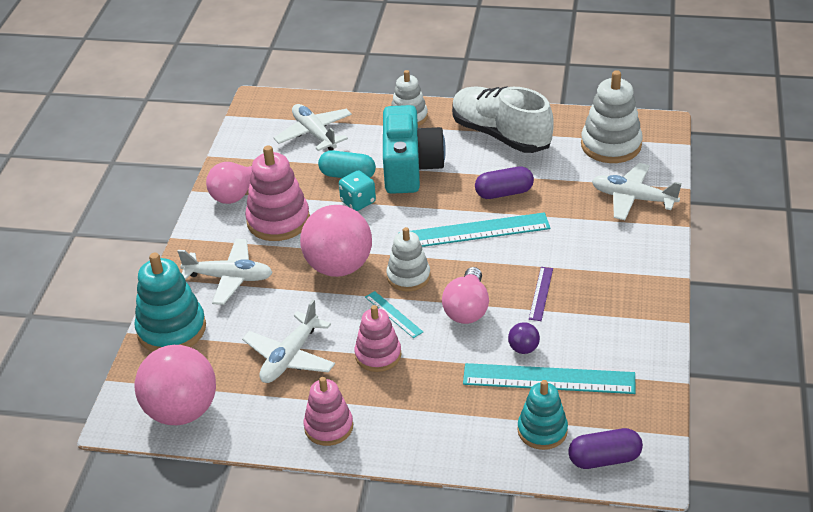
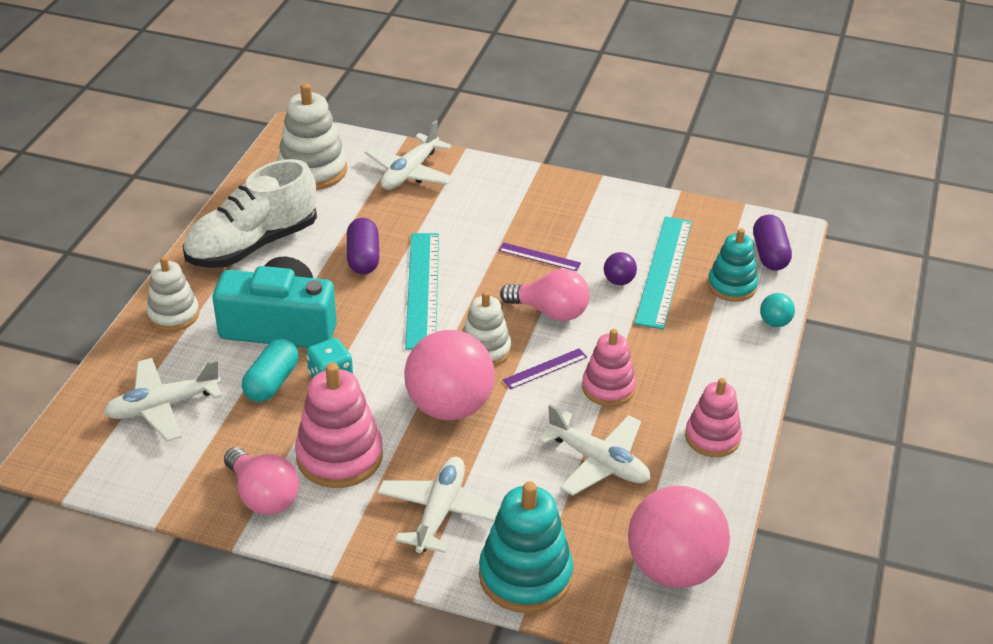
camera: 85 degrees left, 0 degrees up
turquoise ruler [365,291,423,338] -> purple ruler [503,348,587,389]
none -> turquoise ball [760,293,795,327]

